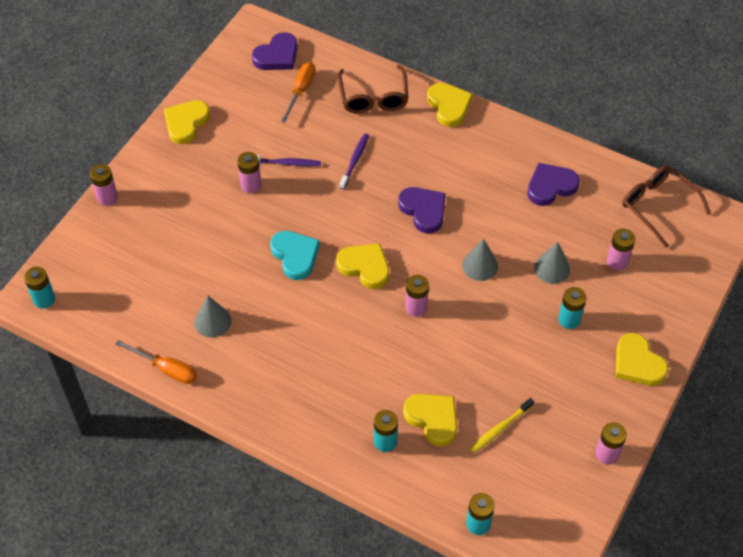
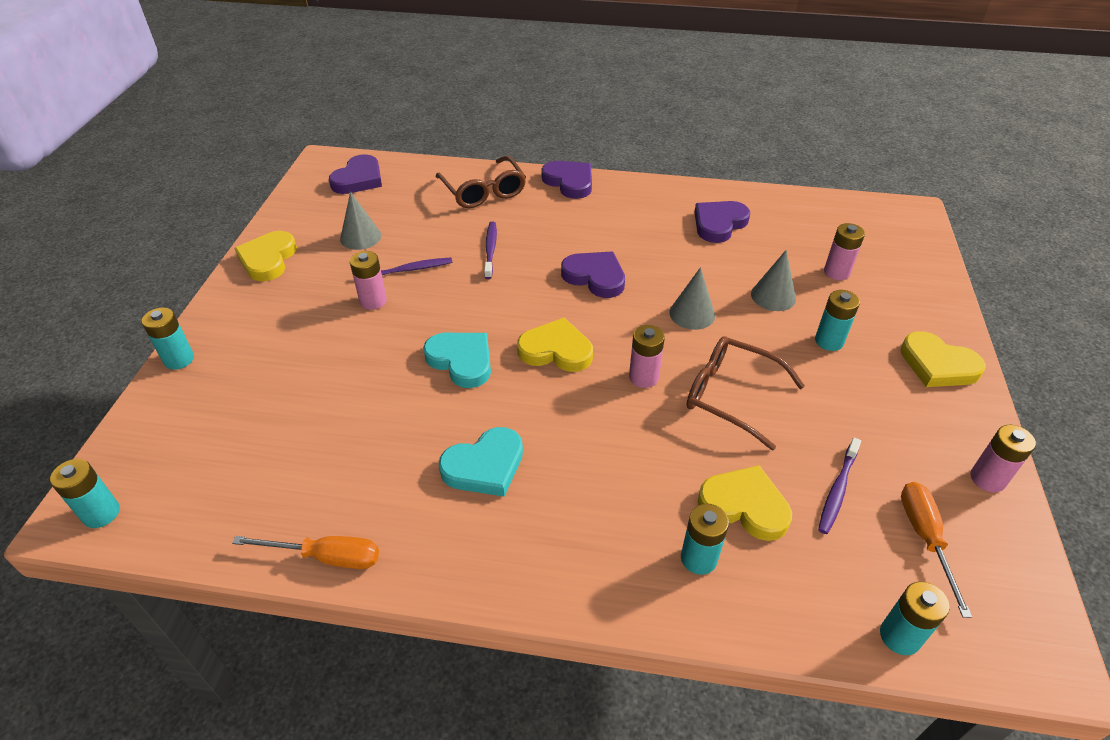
camera: 20 degrees left, 10 degrees down
pink battery [90,164,118,206] -> turquoise battery [142,308,194,370]
grey cone [194,296,231,337] -> grey cone moved to [340,192,381,250]
orange screwdriver [281,62,316,123] -> orange screwdriver moved to [901,482,972,618]
yellow heart [427,83,473,127] -> purple heart [542,161,592,199]
yellow toothbrush [470,398,534,453] -> purple toothbrush [818,438,861,534]
brown glasses [622,165,711,248] -> brown glasses moved to [686,336,805,450]
none -> turquoise heart [439,427,523,497]

